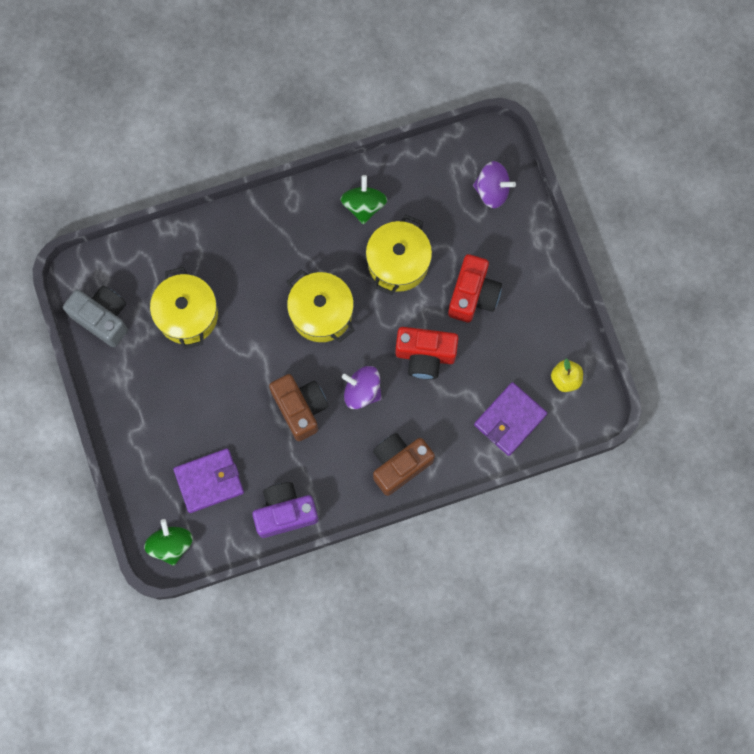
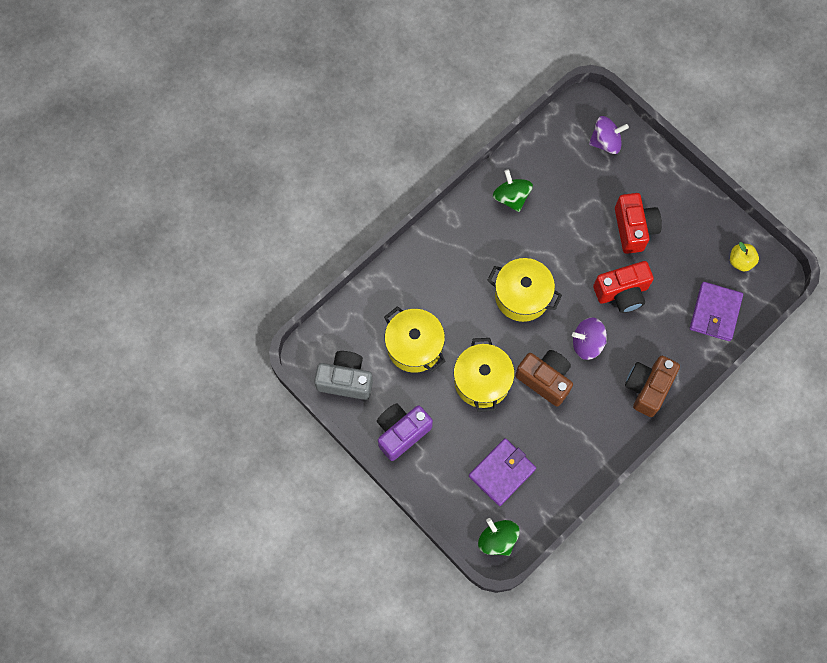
camera: 25 degrees left, 5 degrees down
purple camera [252,482,318,538] -> purple camera moved to [377,403,433,461]
yellow pot [366,215,432,295] -> yellow pot moved to [454,338,515,412]

